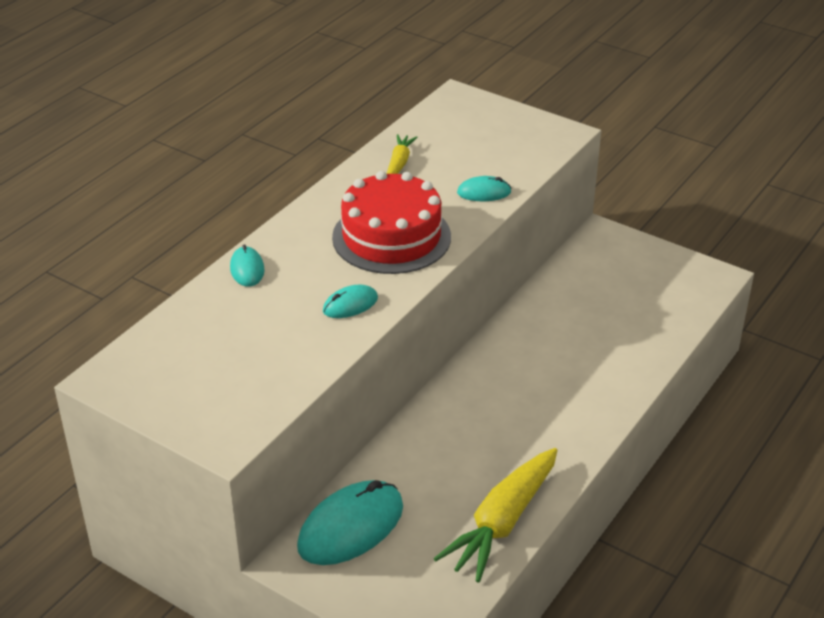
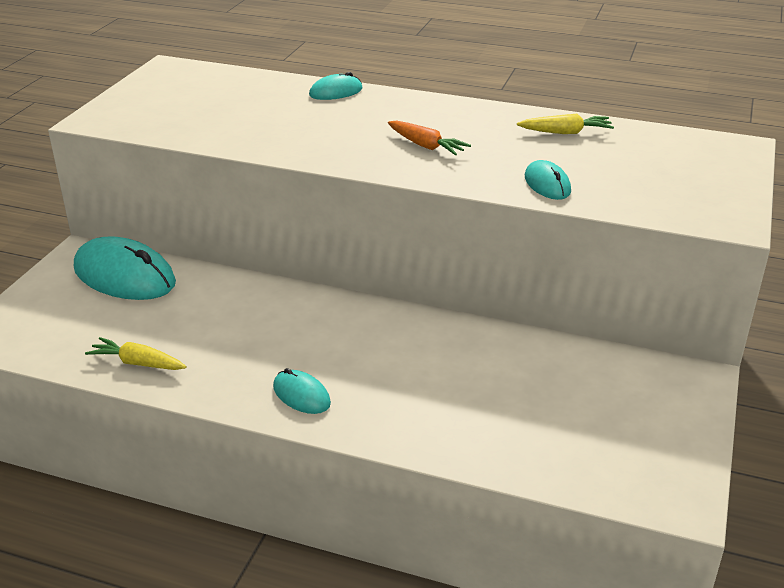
camera: 75 degrees right, 5 degrees down
turquoise mouse [323,285,378,318] -> turquoise mouse moved to [273,368,331,414]
red cake [332,171,451,274] -> orange carrot [388,121,471,155]
yellow carrot [433,448,557,583] -> yellow carrot [85,337,187,370], size x0.50

